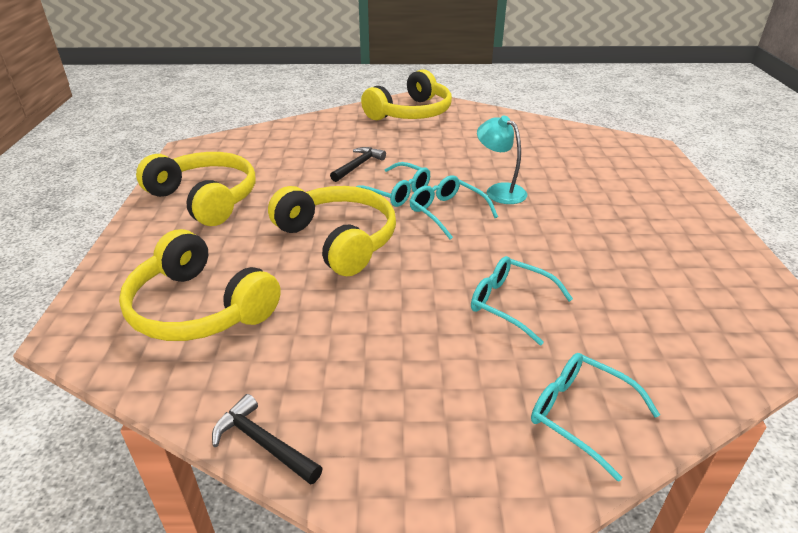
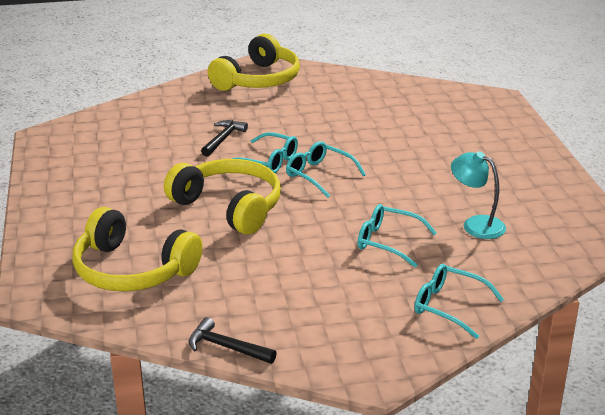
camera: 10 degrees left, 5 degrees down
yellow headphones [136,152,255,226] -> none
turquoise lamp [477,116,527,204] -> turquoise lamp moved to [451,151,506,239]

